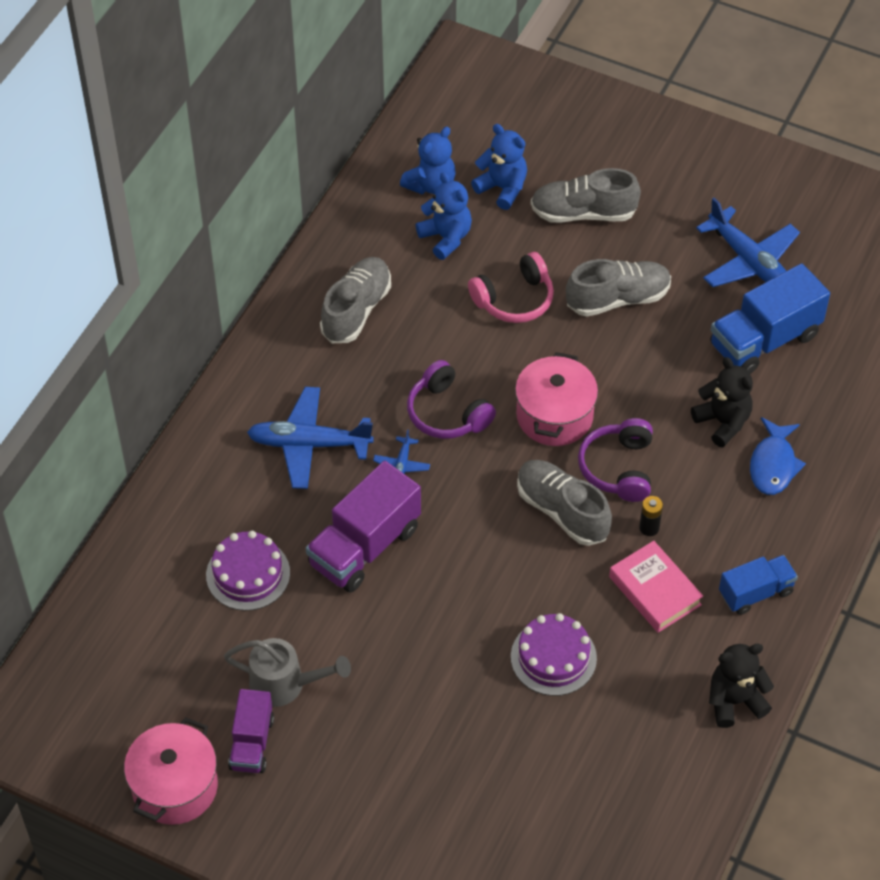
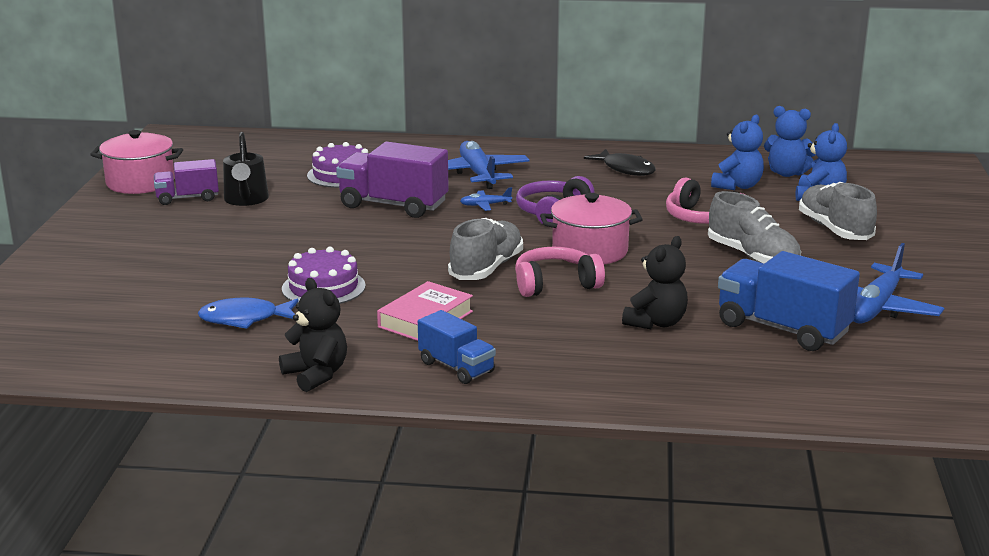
camera: 70 degrees right, 30 degrees down
grey watering can [224,638,351,707] -> black watering can [223,132,269,206]
grey shoe [320,257,391,343] -> black fish [584,149,656,176]
purple headphones [578,418,653,502] -> pink headphones [515,247,605,297]
black battery [639,496,663,536] -> none
blue fish [750,417,806,495] -> blue fish moved to [198,298,299,329]

